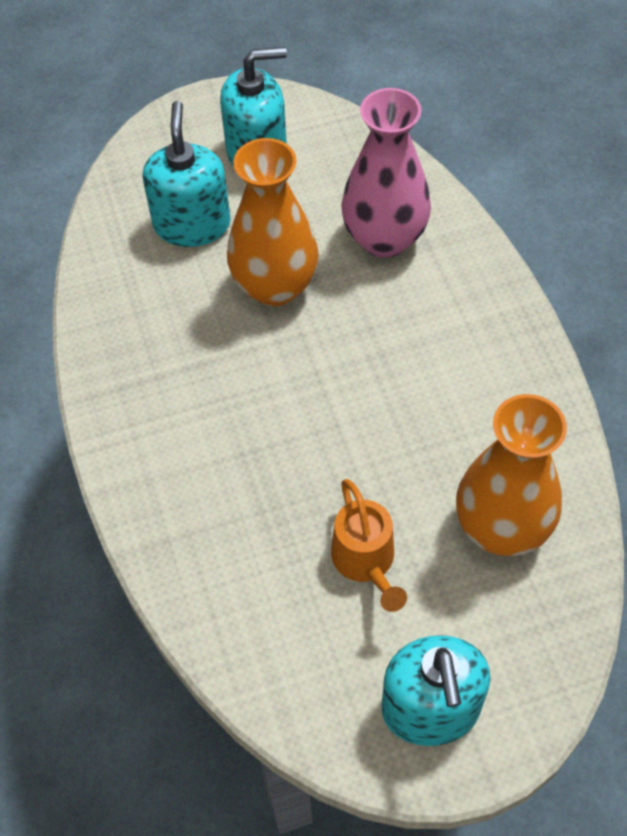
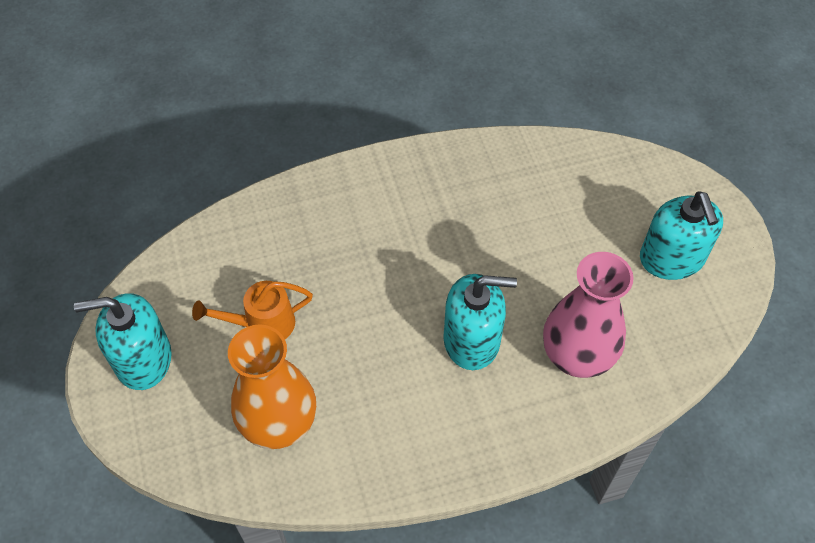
camera: 90 degrees right, 0 degrees up
turquoise soap dispenser [142,101,231,247] -> turquoise soap dispenser moved to [443,274,517,370]
orange vase [227,138,319,306] -> none

